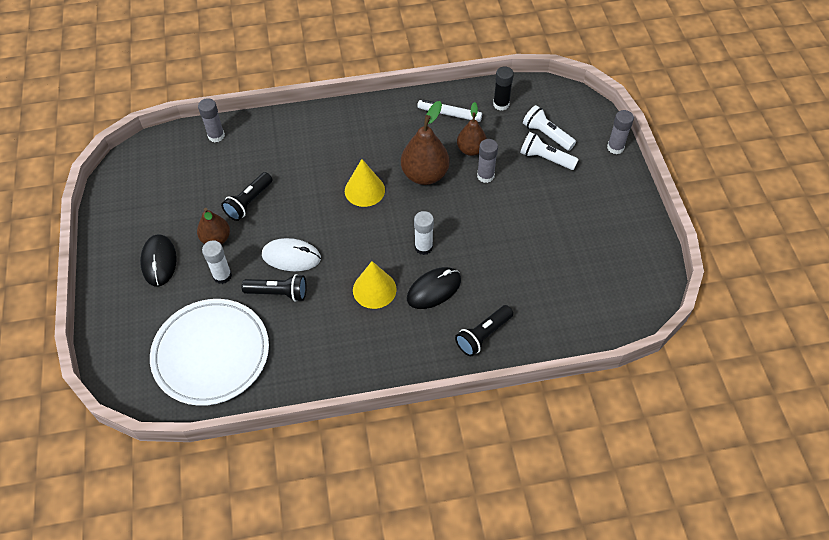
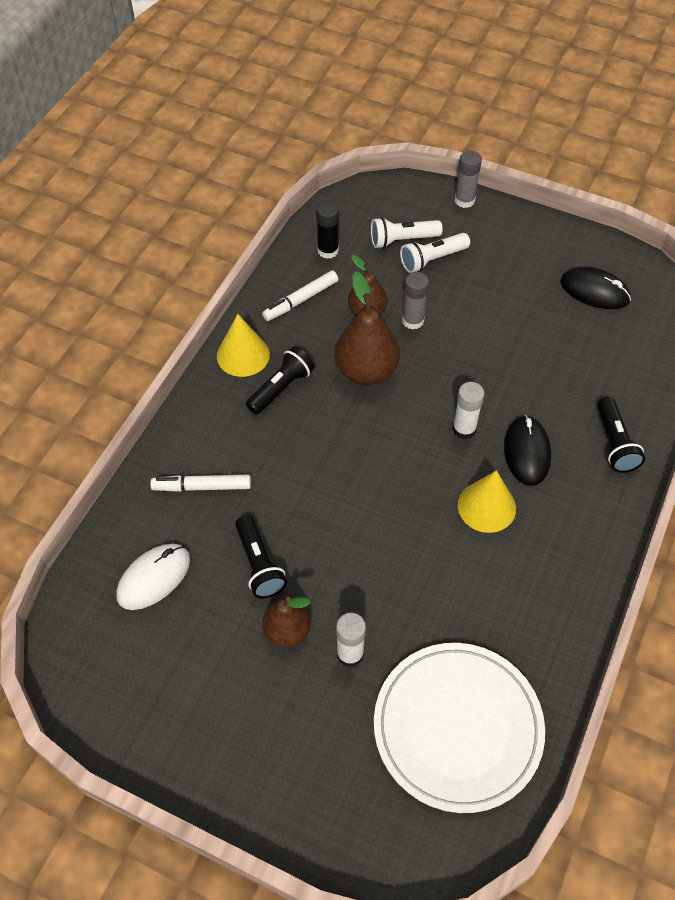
camera: 55 degrees left, 0 degrees up
black mouse [140,234,177,287] -> black mouse moved to [560,267,631,309]
grey glue stick [198,98,225,142] -> none
black flashlight [242,274,307,302] -> black flashlight moved to [246,346,315,415]
white mouse [262,238,321,271] -> white mouse moved to [116,544,190,610]
yellow cone [345,159,385,207] -> yellow cone moved to [217,314,270,377]
none -> white marker [150,475,251,492]

